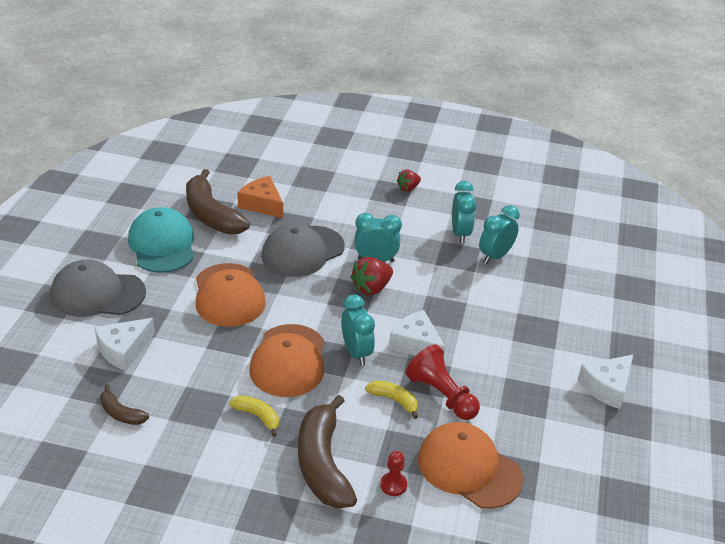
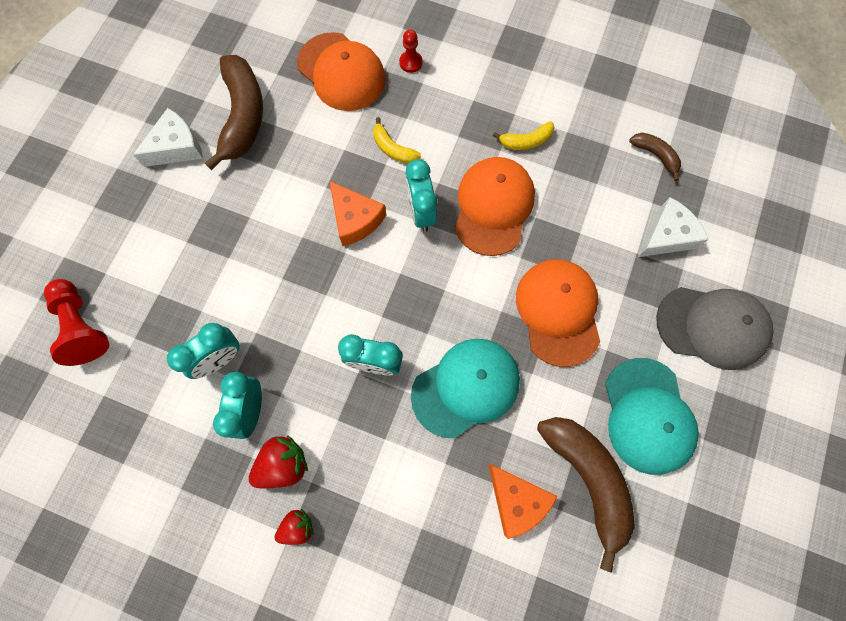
camera: 170 degrees left, 35 degrees up
yellow banana [229,395,279,437] -> yellow banana turned 60 degrees counterclockwise [493,121,555,150]
grey cap [261,224,345,277] -> turquoise cap [411,339,520,438]
brown banana [298,395,357,509] -> brown banana moved to [205,55,263,170]
red strawberry [350,257,393,295] -> red strawberry moved to [249,435,308,488]
white cheese [389,310,446,356] -> orange cheese [329,181,386,246]
red pawn [406,344,480,420] -> red pawn moved to [44,279,109,366]

